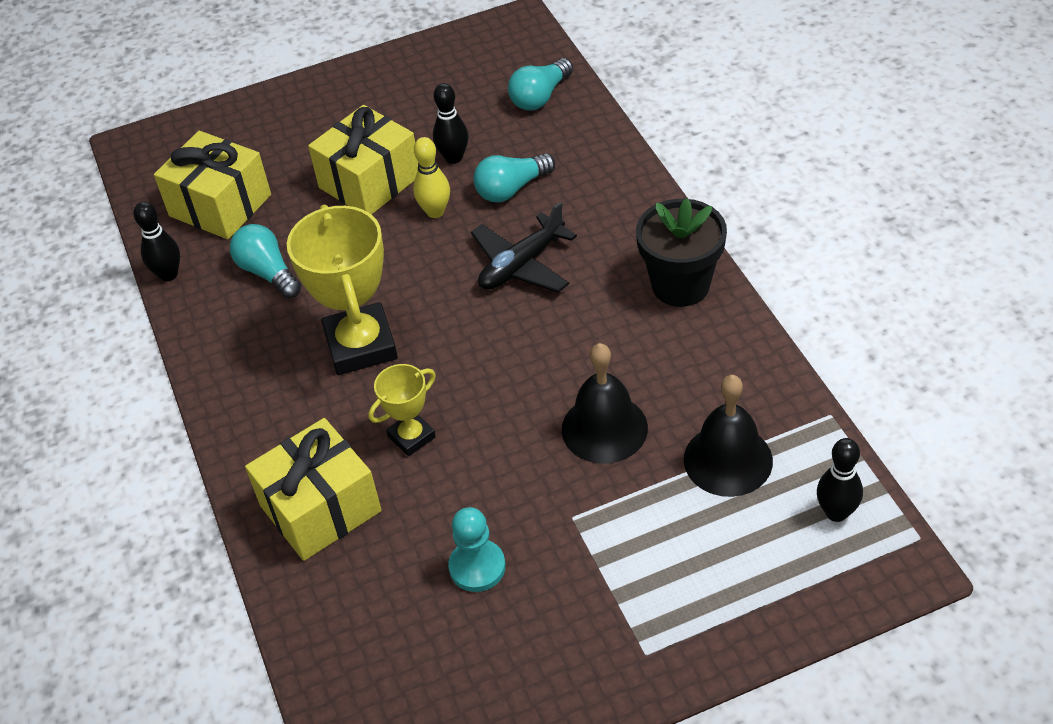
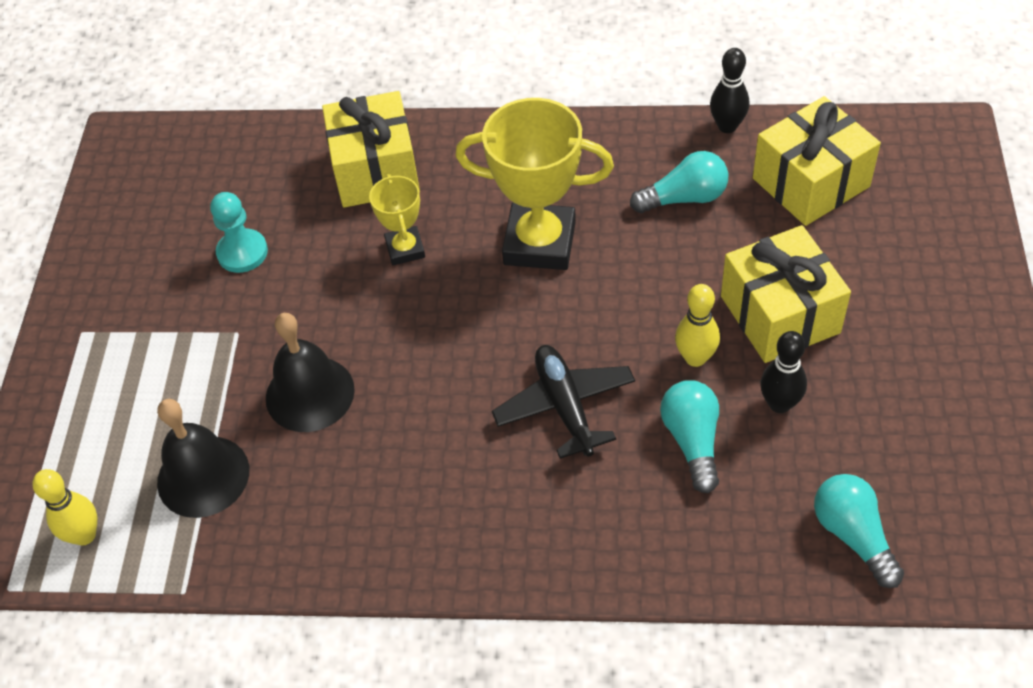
camera: 115 degrees right, 5 degrees up
black flower pot [636,198,727,307] -> none
black bowling pin [817,438,863,522] -> yellow bowling pin [32,469,97,545]

